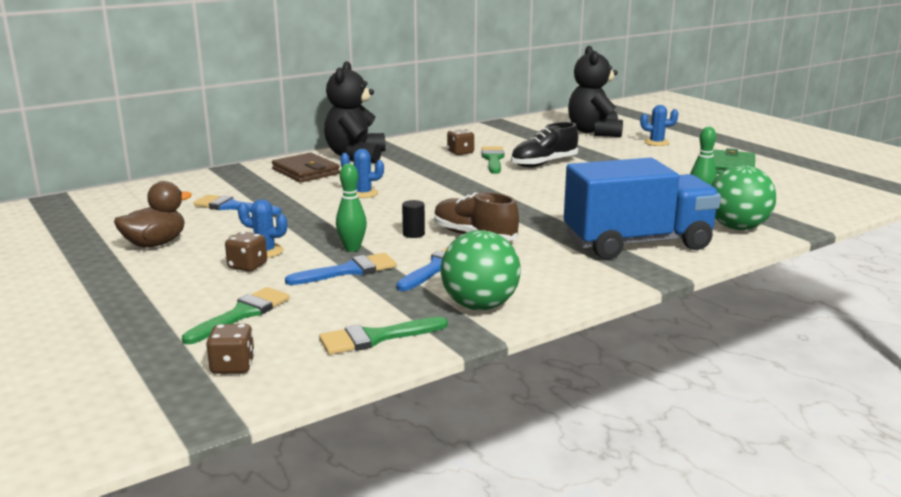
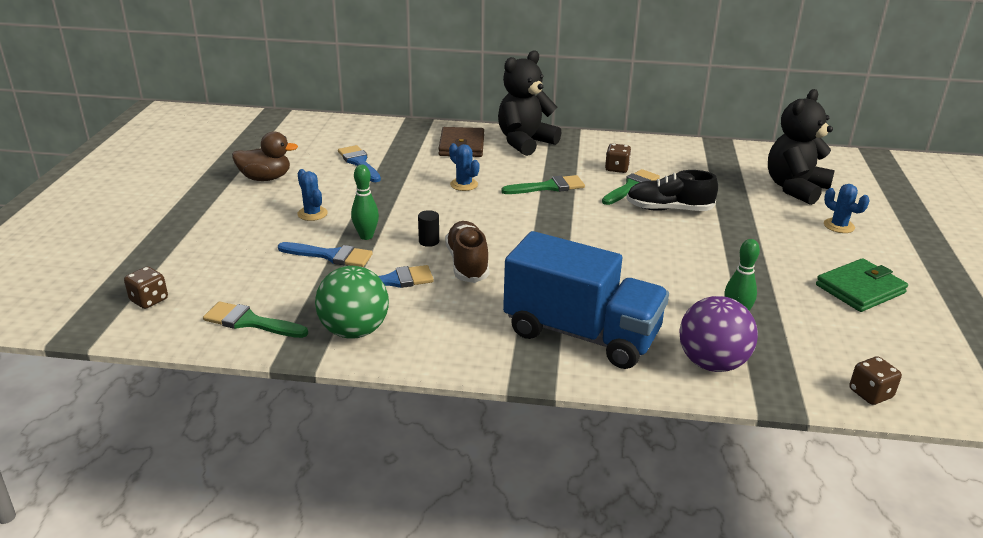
camera: 40 degrees right, 10 degrees up
green brush [182,287,290,344] -> green brush moved to [501,175,585,194]
brown dice [225,232,267,272] -> brown dice moved to [849,356,902,405]
green ball [711,165,776,230] -> purple ball [679,296,758,372]

